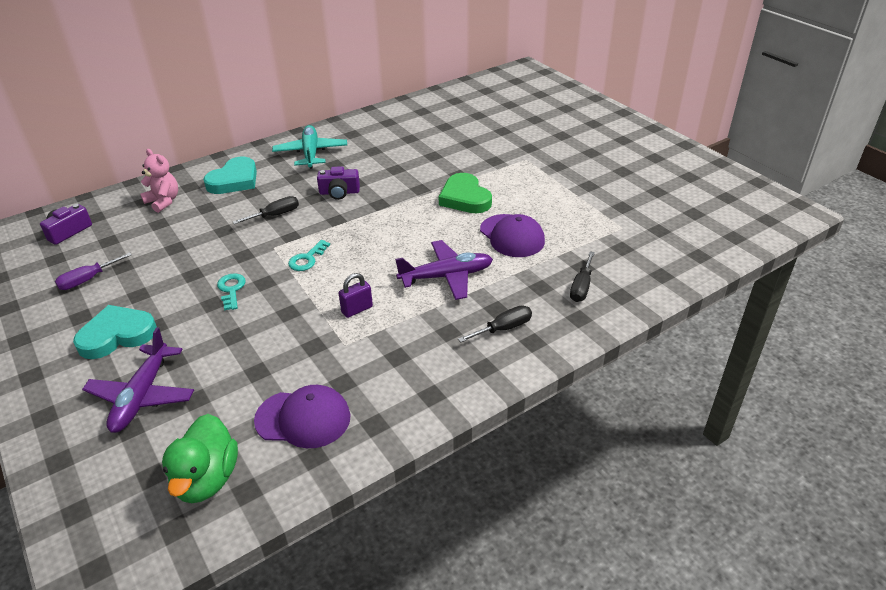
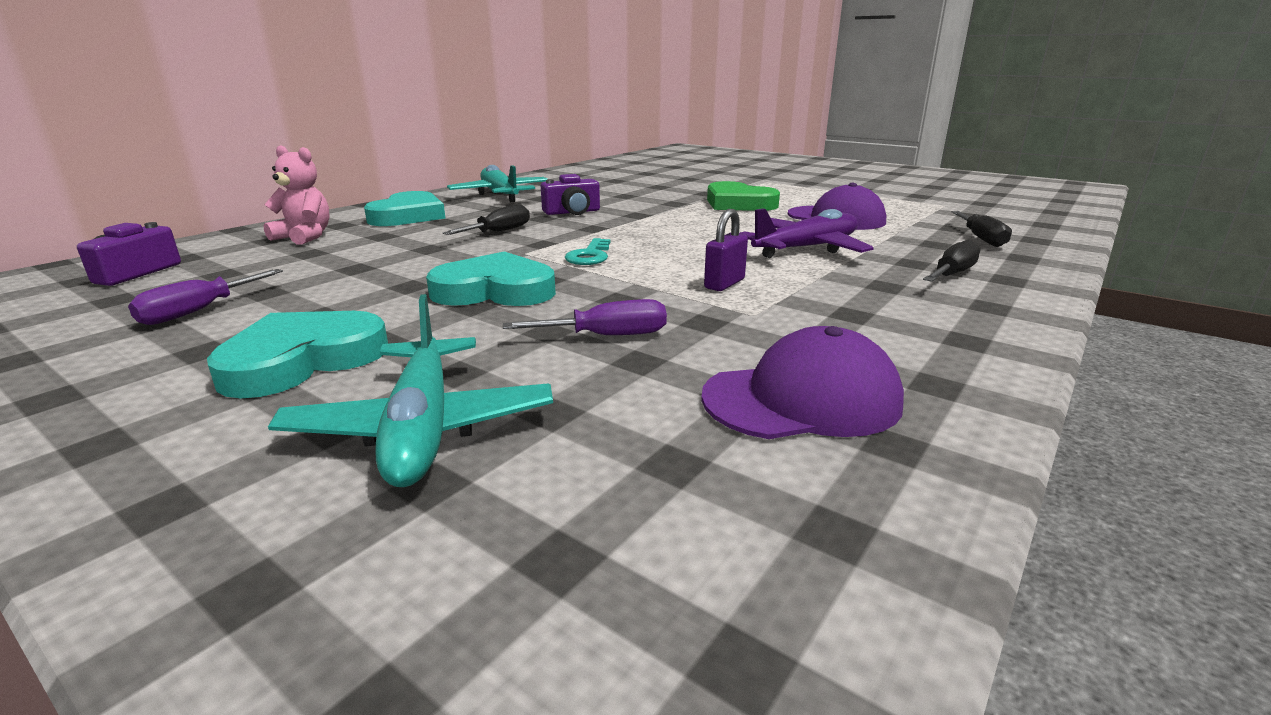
camera: 20 degrees left, 15 degrees down
purple plane [82,327,194,433] -> turquoise plane [268,294,553,487]
green duck [162,414,238,503] -> none
turquoise key [217,273,246,310] -> turquoise heart [426,252,556,306]
none -> purple screwdriver [503,299,667,335]

